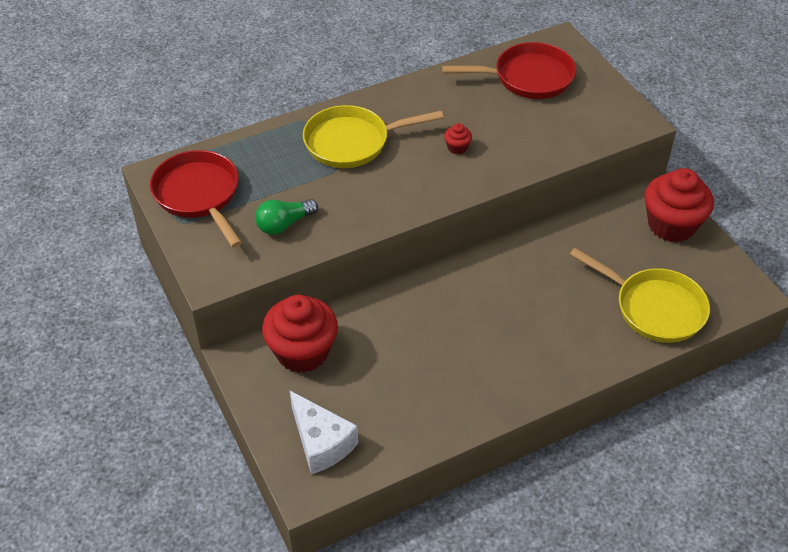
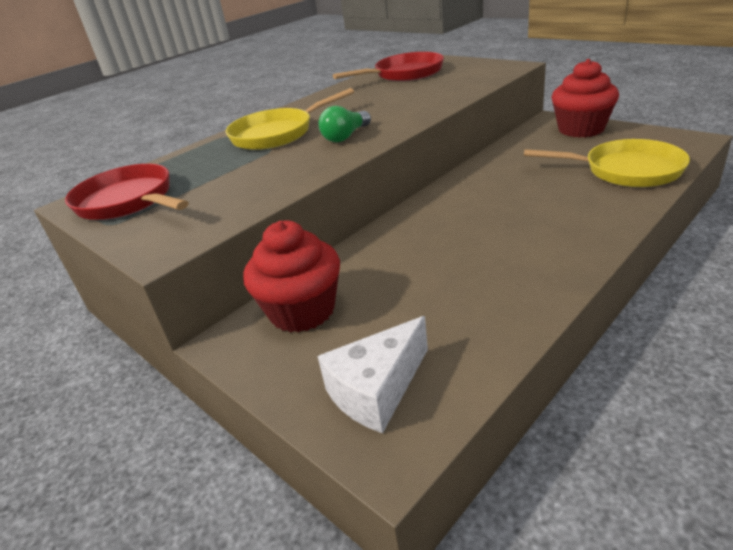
camera: 15 degrees left, 15 degrees down
green light bulb [255,199,318,235] -> green light bulb moved to [318,106,371,142]
white cheese [290,391,358,474] -> white cheese turned 105 degrees clockwise [318,316,428,433]
red cupcake [444,123,472,154] -> none

